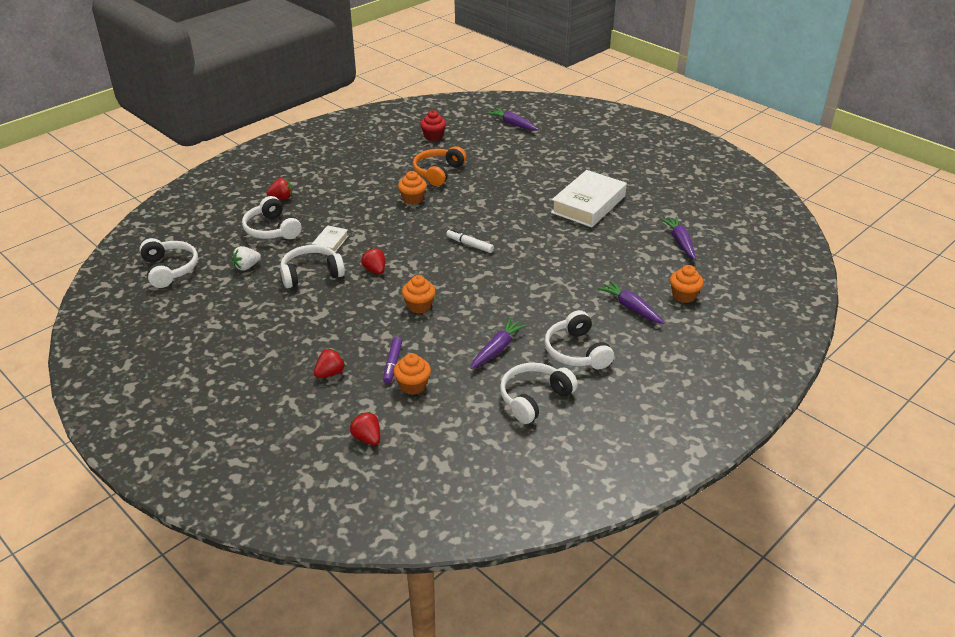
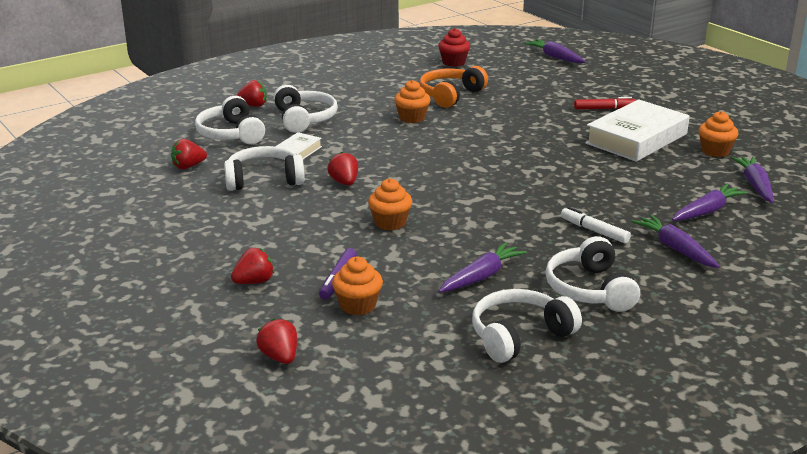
camera: 10 degrees right, 10 degrees down
white headphones [139,238,198,288] -> white headphones moved to [274,85,338,133]
white strawberry [232,246,261,271] -> red strawberry [171,139,207,169]
white marker [446,229,494,253] -> white marker moved to [561,207,631,244]
orange cupcake [670,265,704,303] -> orange cupcake moved to [698,111,739,157]
none -> red marker [574,97,636,110]
none -> purple carrot [672,184,748,221]

